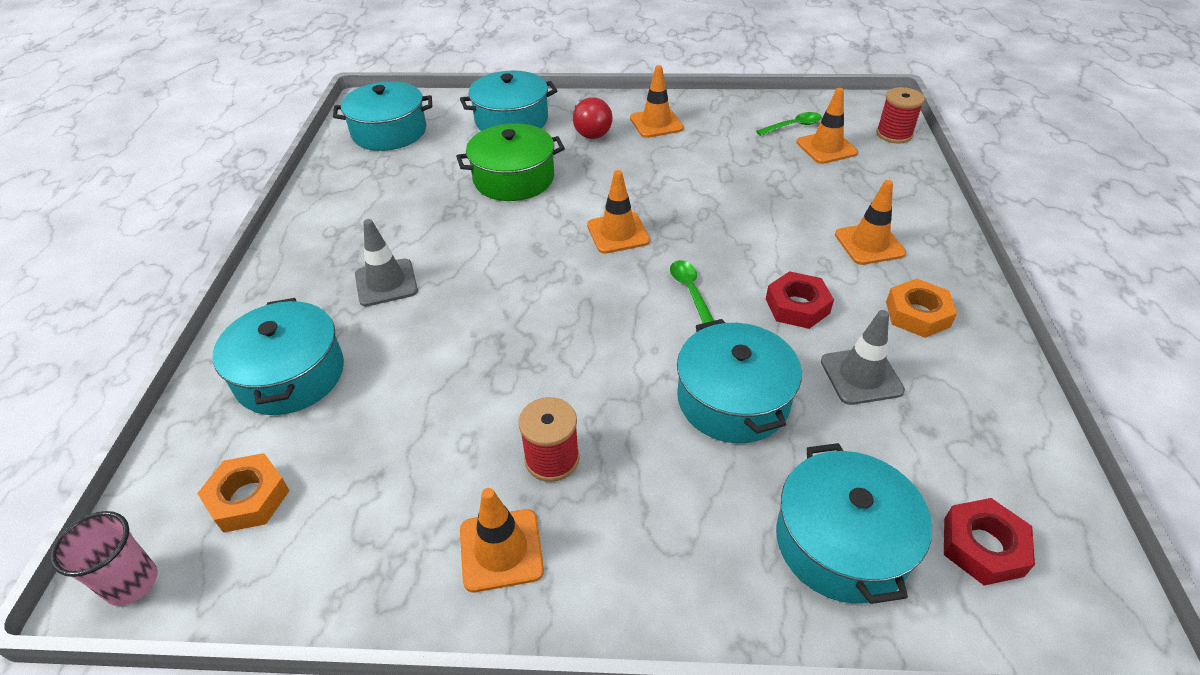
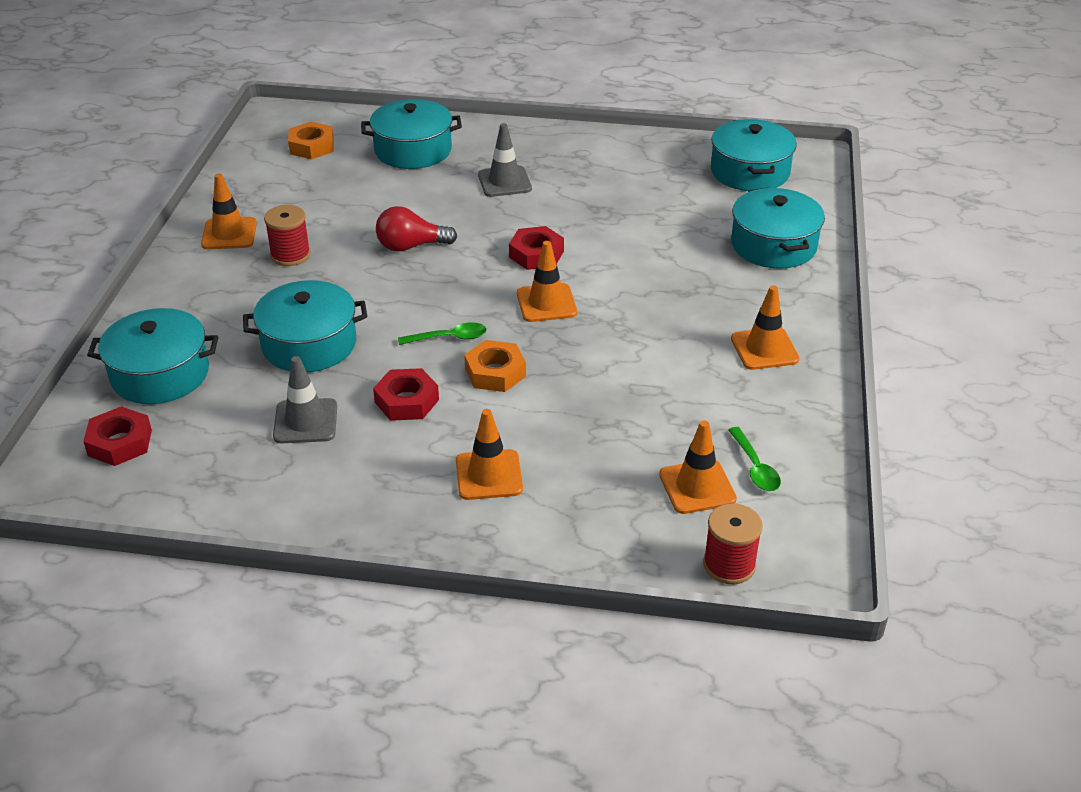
camera: 95 degrees right, 5 degrees down
pink cup [50,511,158,606] -> none
green pot [456,123,565,201] -> none
red light bulb [573,97,613,139] -> red light bulb moved to [376,206,457,252]
orange nut [886,278,957,338] -> orange nut moved to [464,340,526,392]
none -> red nut [509,226,564,270]

